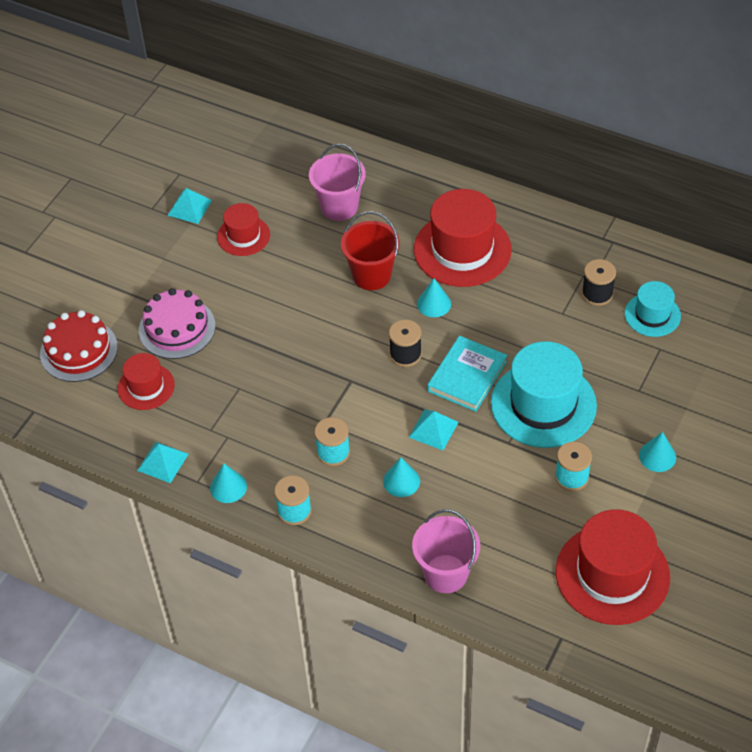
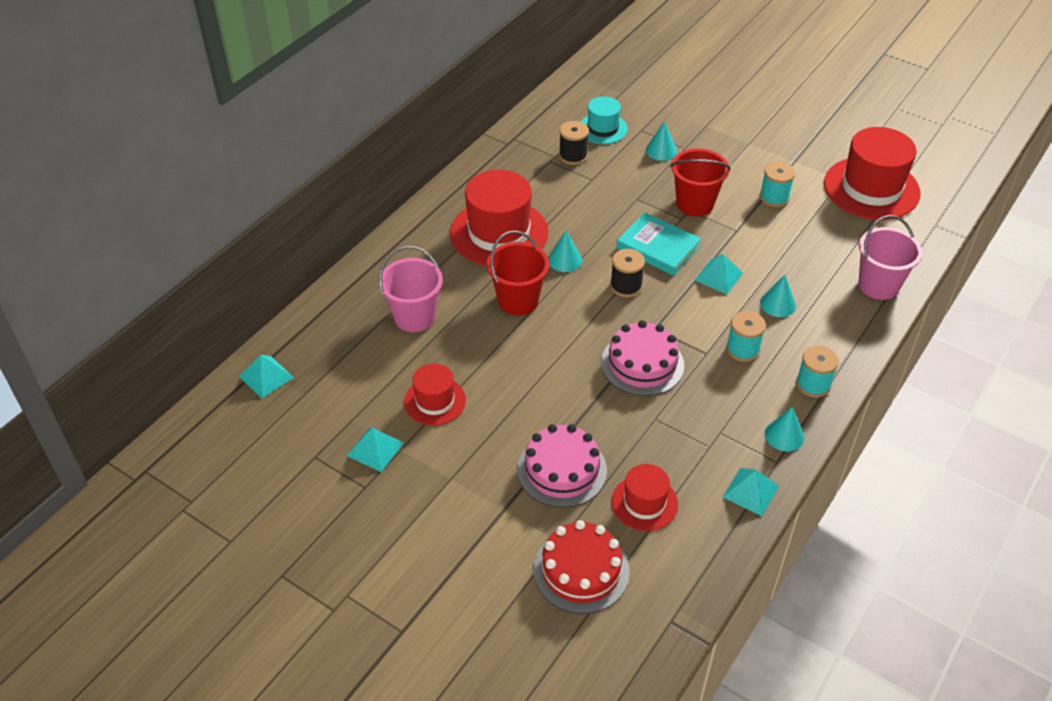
camera: 85 degrees left, 5 degrees down
turquoise hat [491,341,597,448] -> red bucket [670,148,730,216]
turquoise cone [639,432,676,472] -> turquoise cone moved to [646,121,677,161]
none -> turquoise pyramid [239,355,294,398]
none -> pink cake [601,320,684,396]

